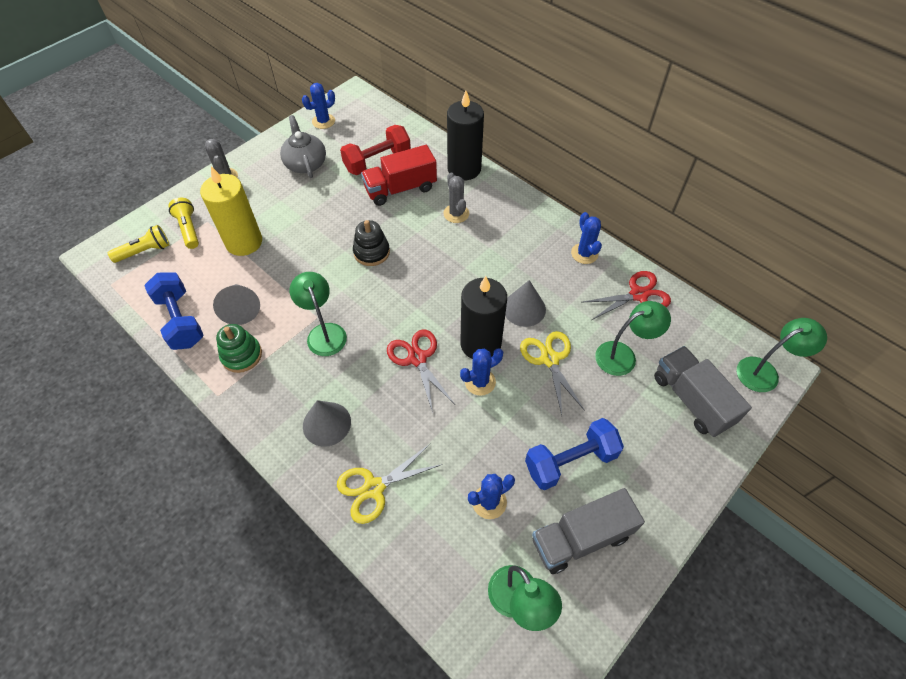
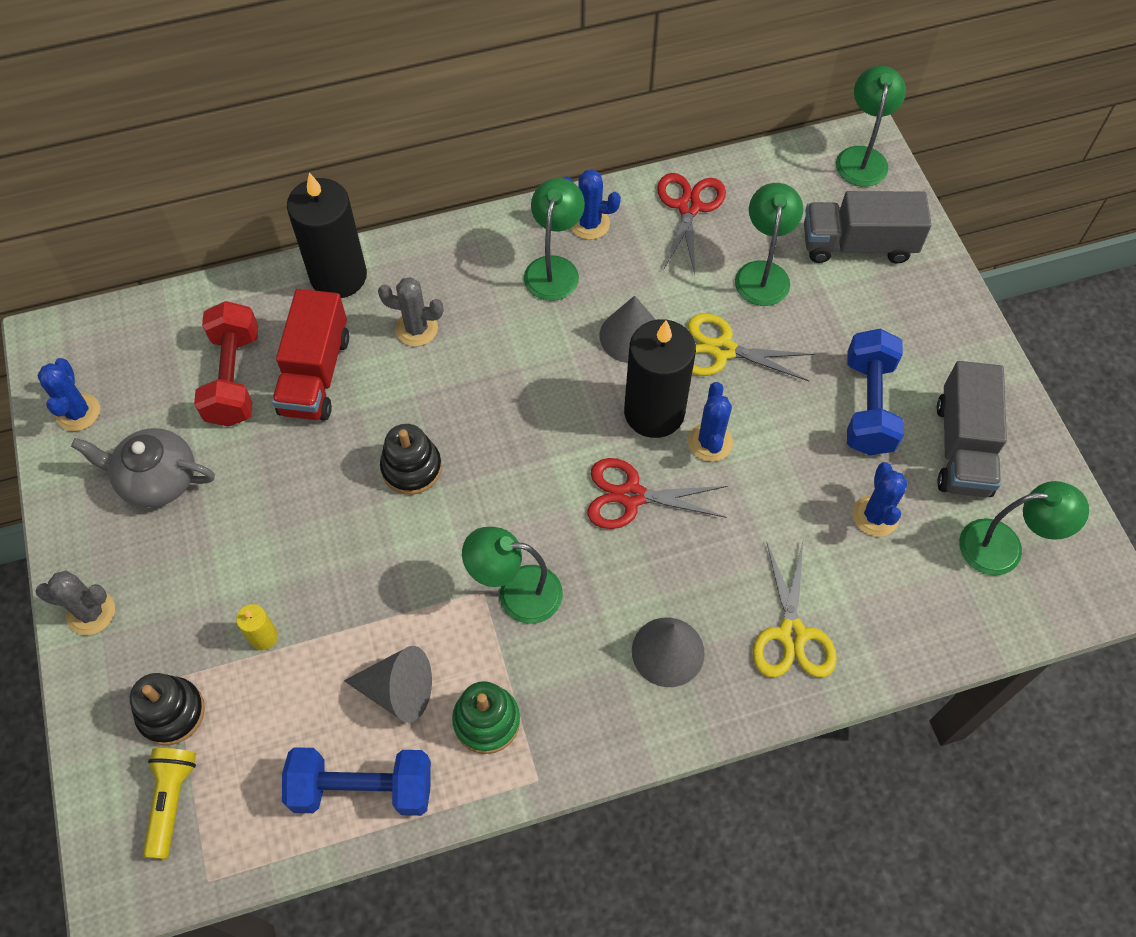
camera: 60 degrees left, 5 degrees up
yellow flashlight [168,198,199,249] -> black stacking toy [130,673,205,745]
yellow candle [200,166,262,256] -> yellow candle [236,604,278,650], size x0.43
none -> green lamp [524,178,585,301]

